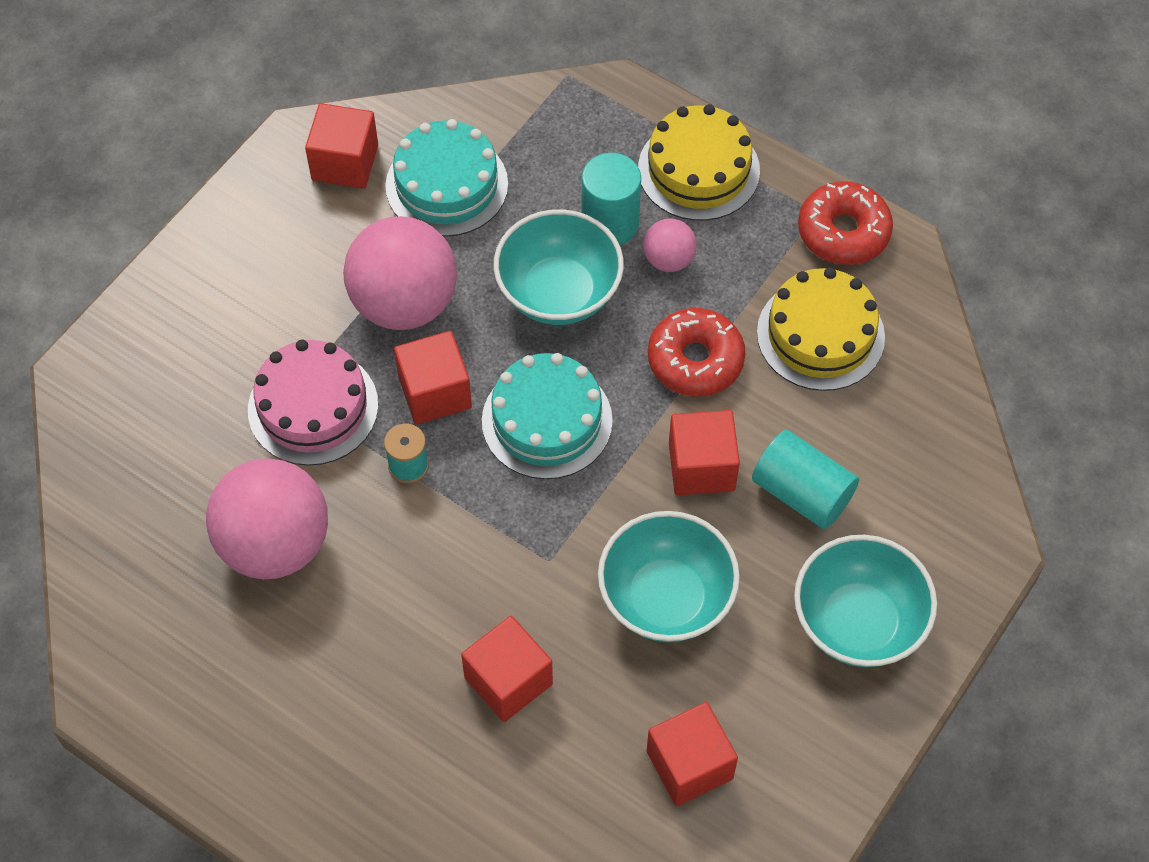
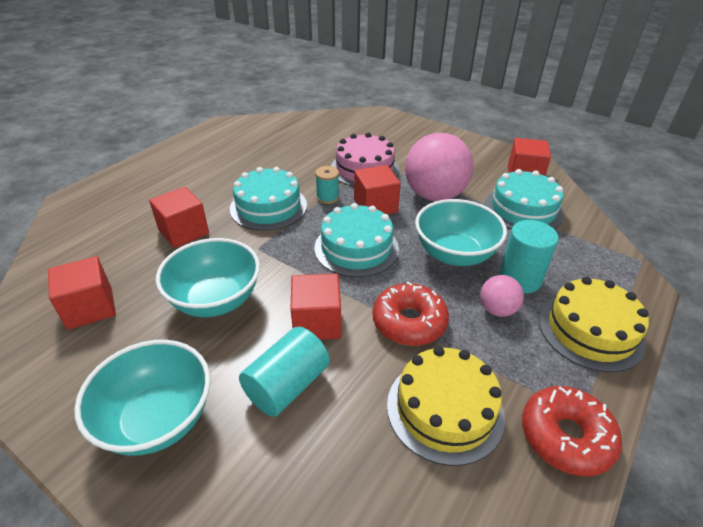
camera: 90 degrees right, 20 degrees down
pink ball [206,458,328,579] -> none
none -> turquoise cake [230,167,307,231]

